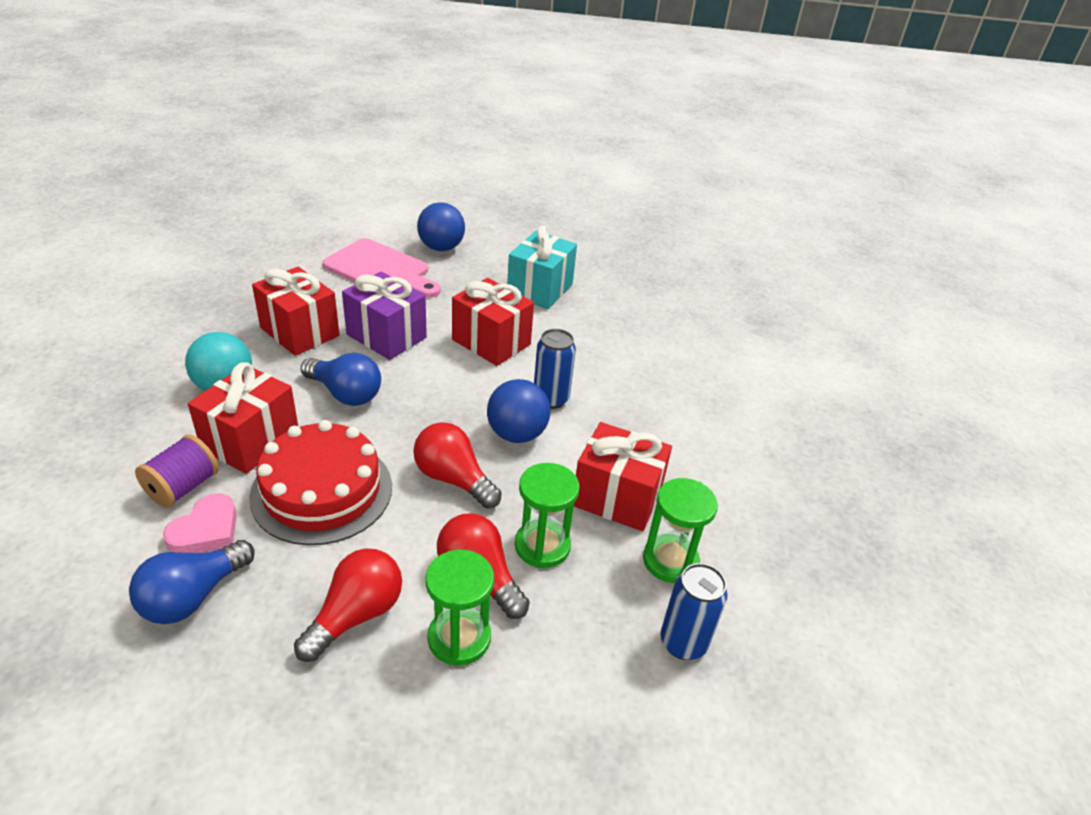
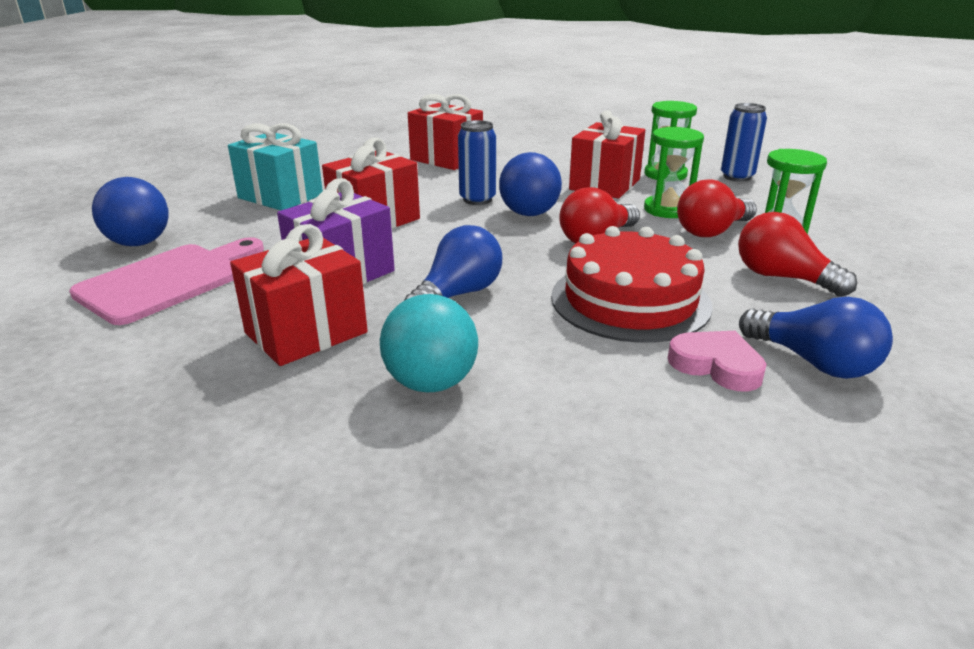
camera: 80 degrees left, 10 degrees down
purple spool [135,434,219,508] -> none
red gift [188,362,298,474] -> red gift moved to [408,94,483,170]

